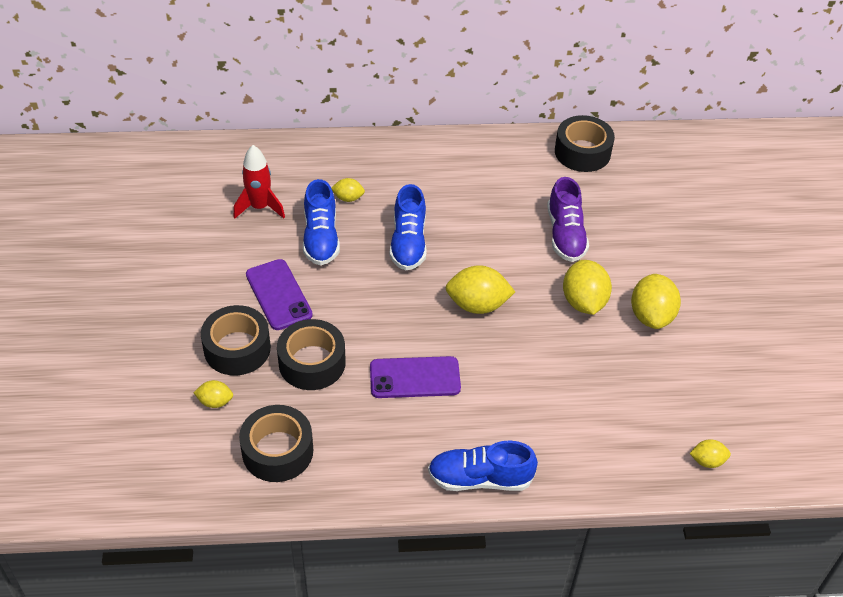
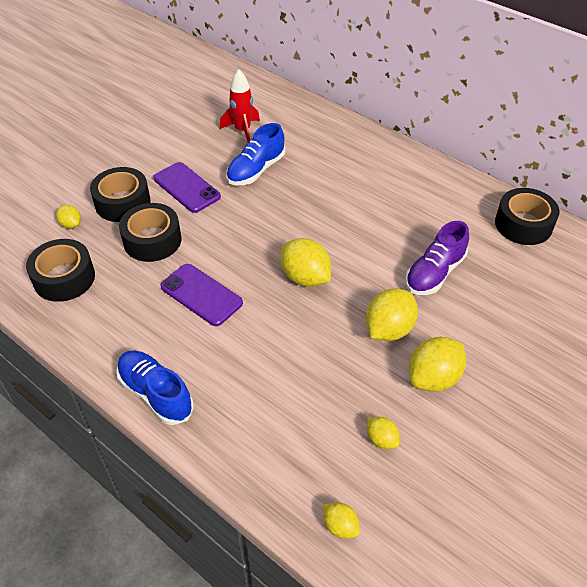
camera: 45 degrees right, 0 degrees up
purple phone [246,259,313,330] -> purple phone turned 60 degrees counterclockwise [153,162,221,213]
yellow lemon [331,178,365,202] -> yellow lemon moved to [367,417,400,449]
blue shoe [390,184,427,270] -> none

